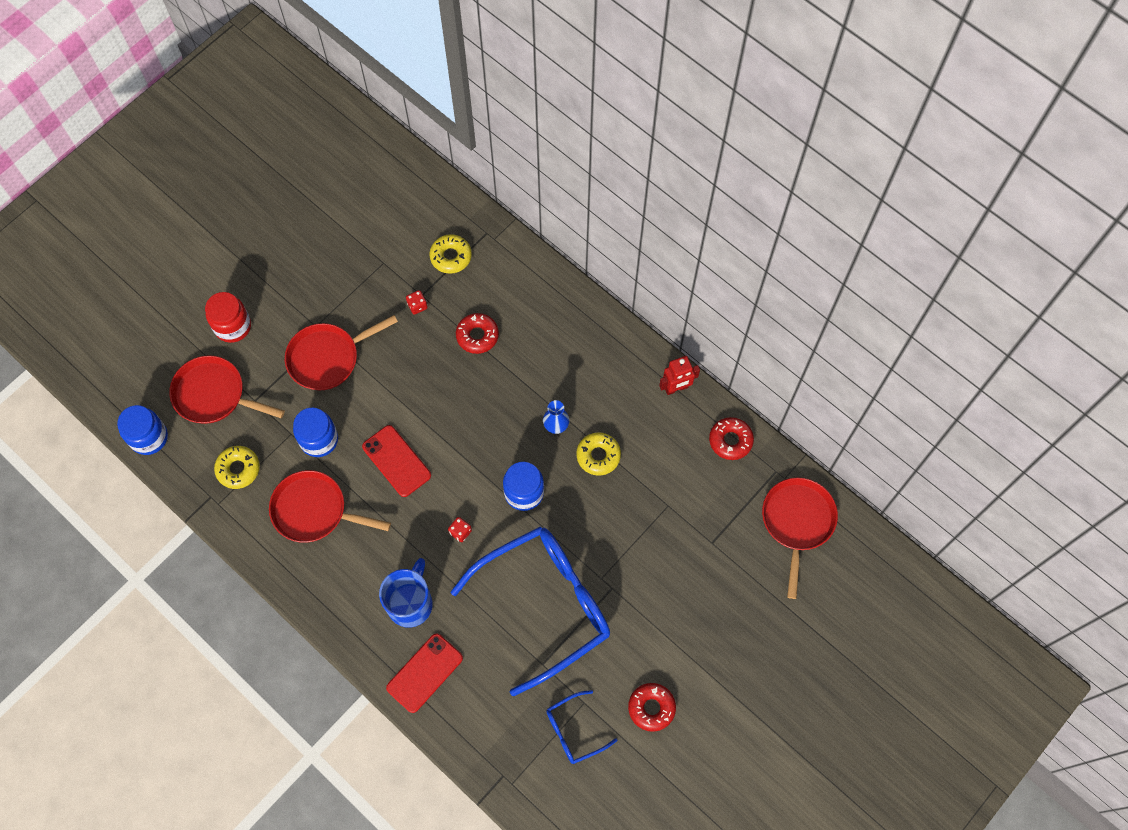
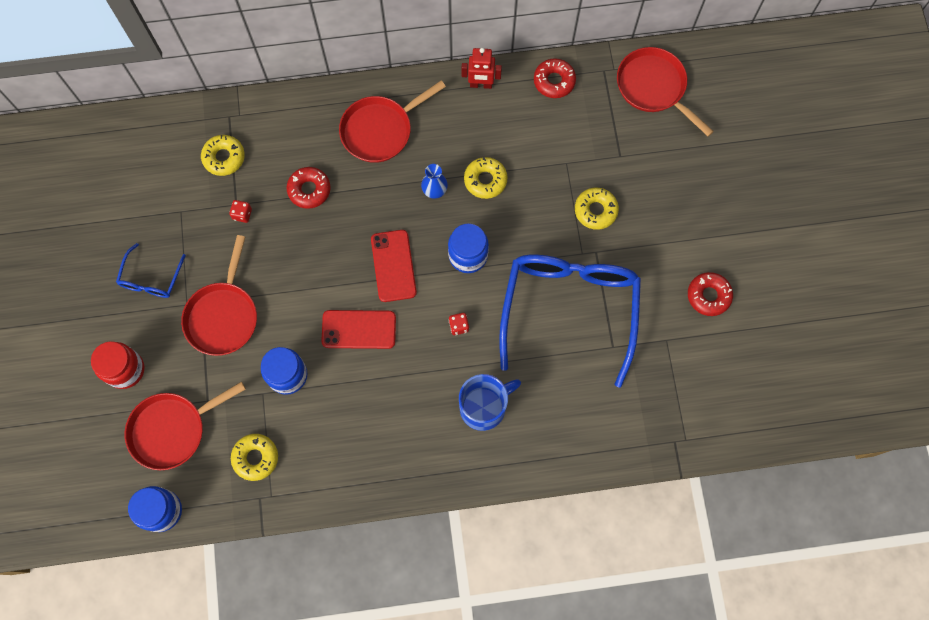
camera: 50 degrees left, 5 degrees up
red pan [269,470,391,543] -> red pan moved to [339,80,446,163]
blue mug [379,558,433,628] -> blue mug turned 90 degrees clockwise [459,374,521,431]
red phone [386,633,463,713] -> red phone moved to [371,230,417,302]
blue glasses [546,690,617,764] -> blue glasses moved to [116,243,186,298]
red robot [659,356,700,395] -> red robot turned 75 degrees clockwise [462,48,502,89]
none -> yellow donut [575,188,619,230]

